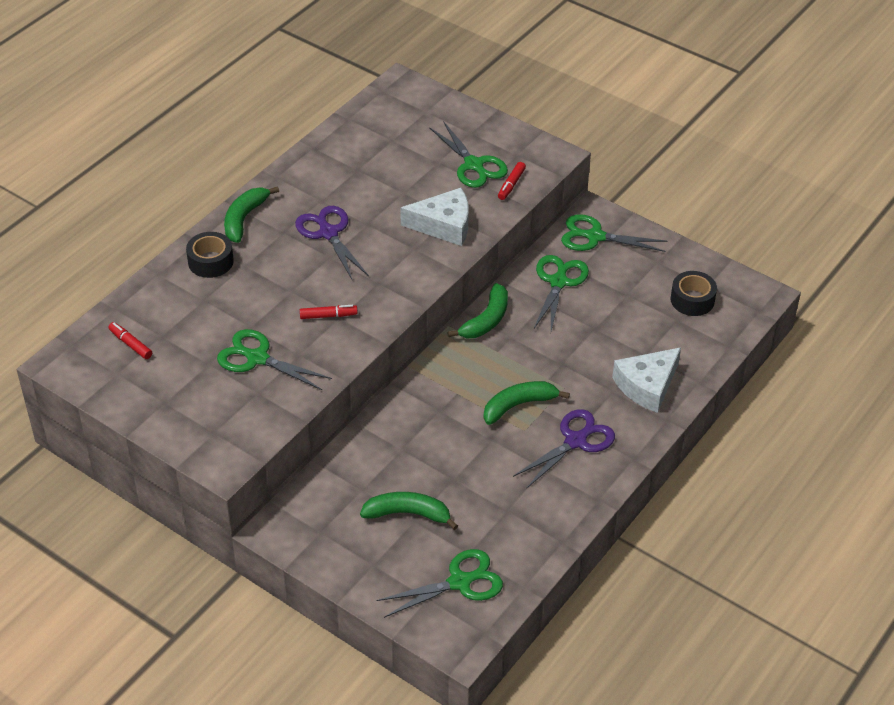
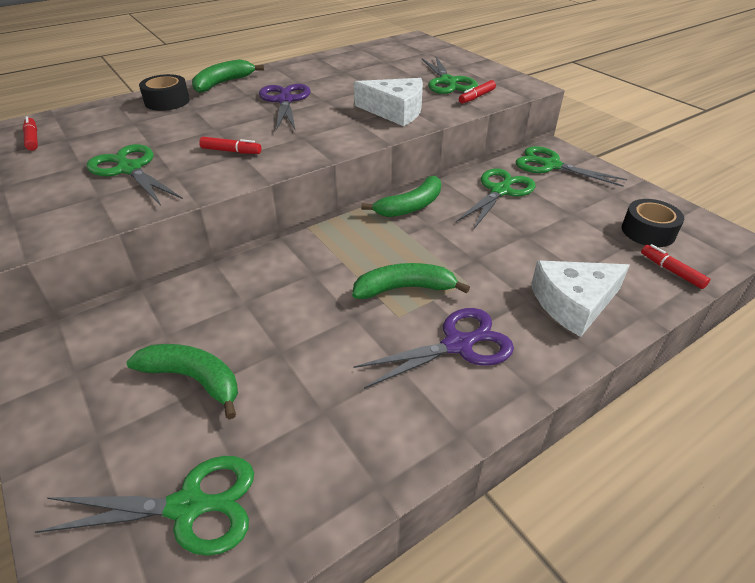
camera: 20 degrees right, 5 degrees down
none -> red marker [641,244,710,289]

